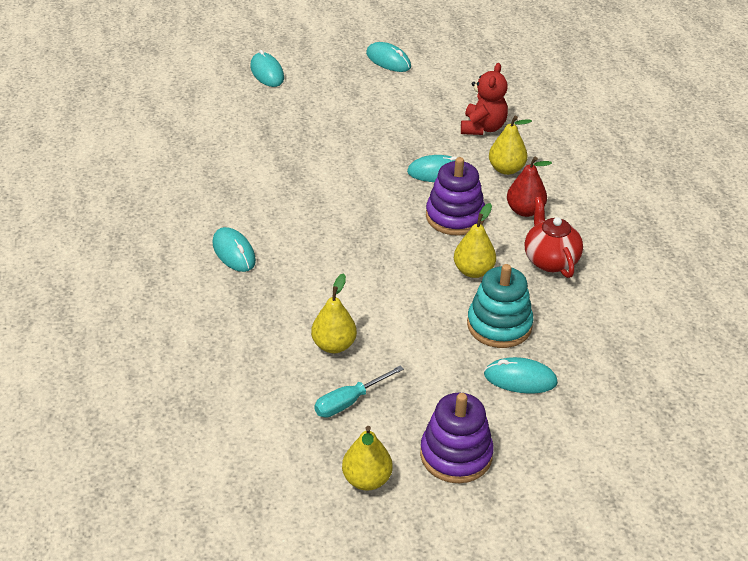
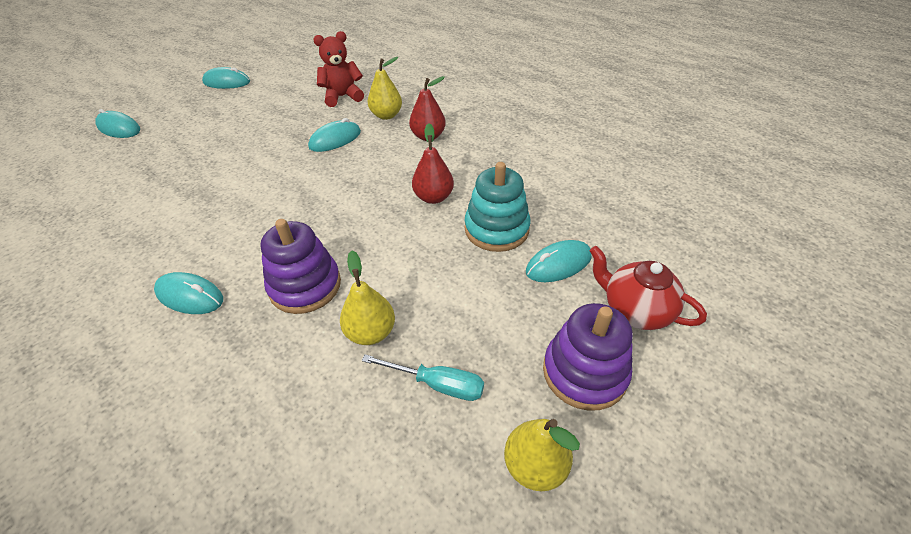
camera: 35 degrees left, 5 degrees up
turquoise screwdriver [314,365,404,418] -> turquoise screwdriver turned 90 degrees counterclockwise [362,354,484,401]
purple stacking toy [426,157,485,236] -> purple stacking toy moved to [260,219,341,314]
yellow pear [454,203,496,278] -> red pear [412,123,454,204]
red teddy bear [461,63,508,135] -> red teddy bear turned 90 degrees counterclockwise [313,31,364,107]
red teapot [525,197,583,278] -> red teapot moved to [590,246,707,330]

